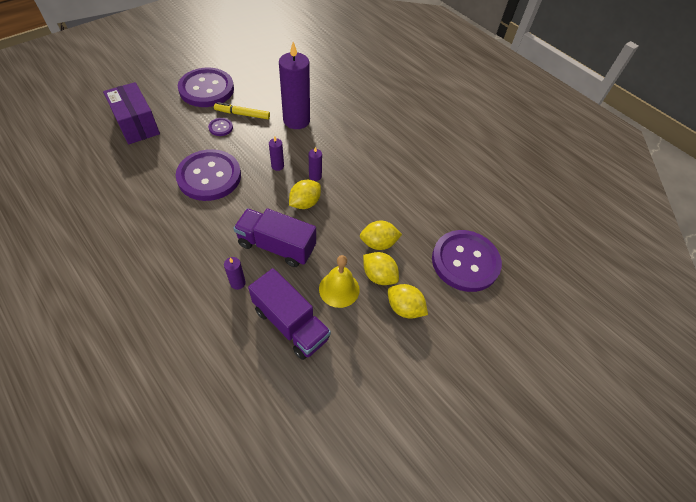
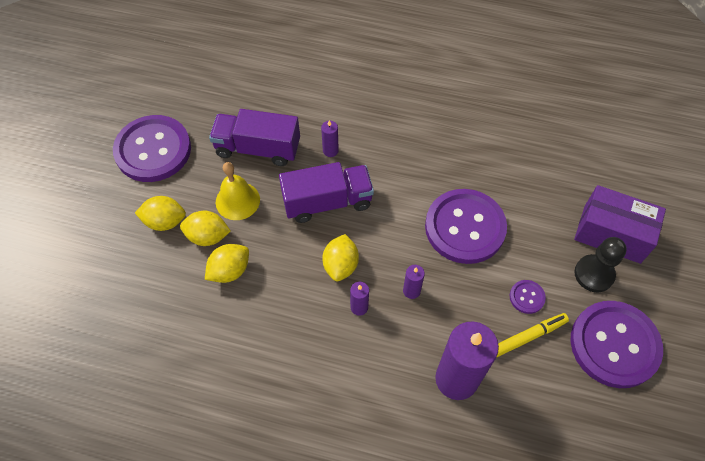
camera: 150 degrees right, 5 degrees up
purple button [432,230,502,292] -> purple button moved to [113,115,191,182]
none -> black pawn [574,237,627,292]

